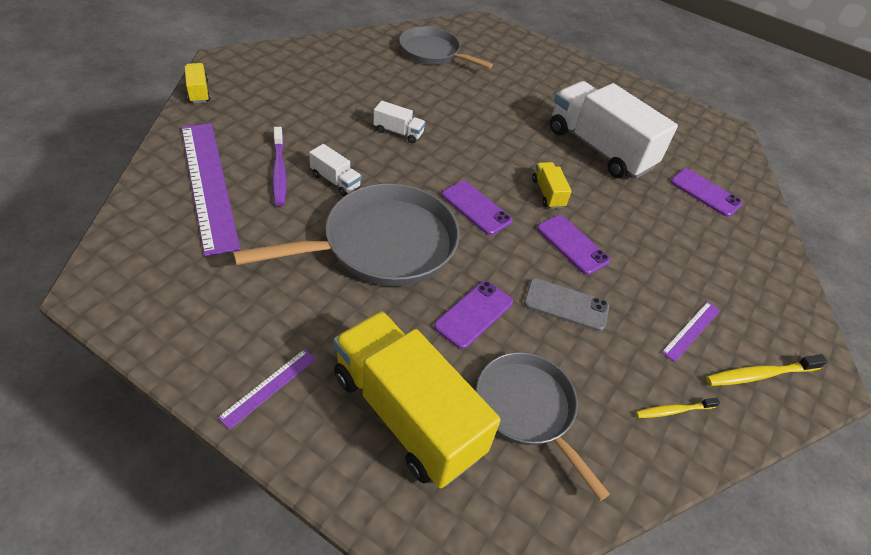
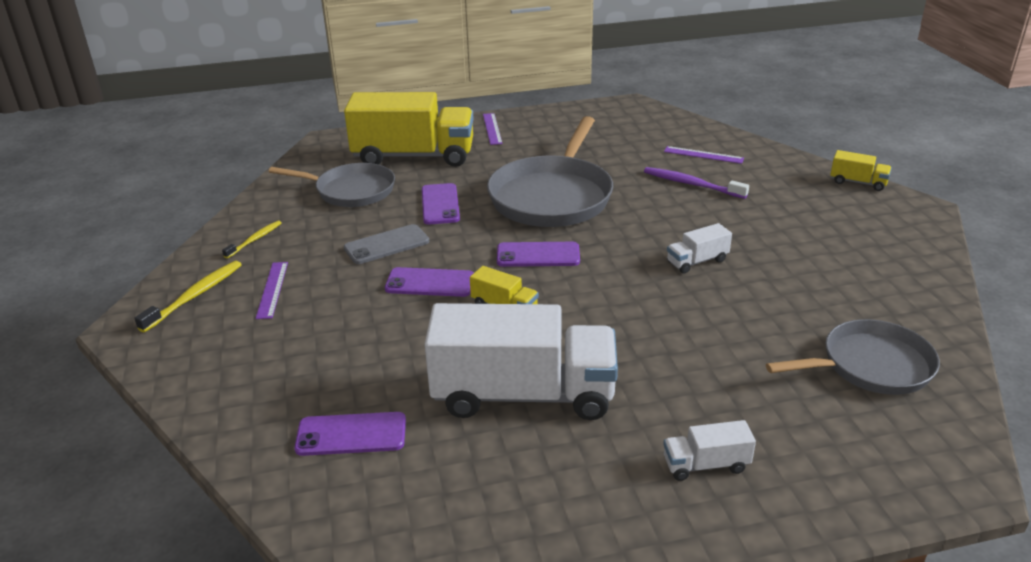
camera: 140 degrees right, 15 degrees down
purple ruler [181,123,240,257] -> purple ruler [664,146,744,164], size x0.44
white truck [309,144,362,196] -> white truck moved to [663,420,756,481]

